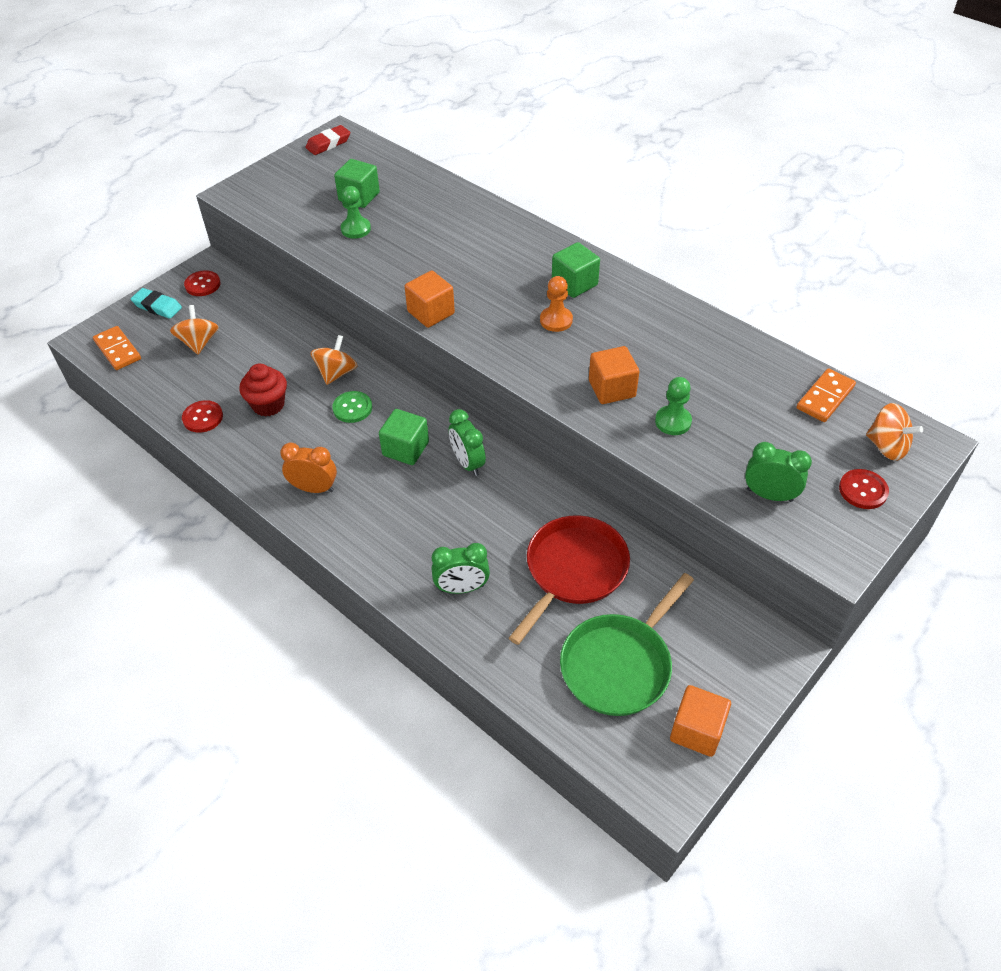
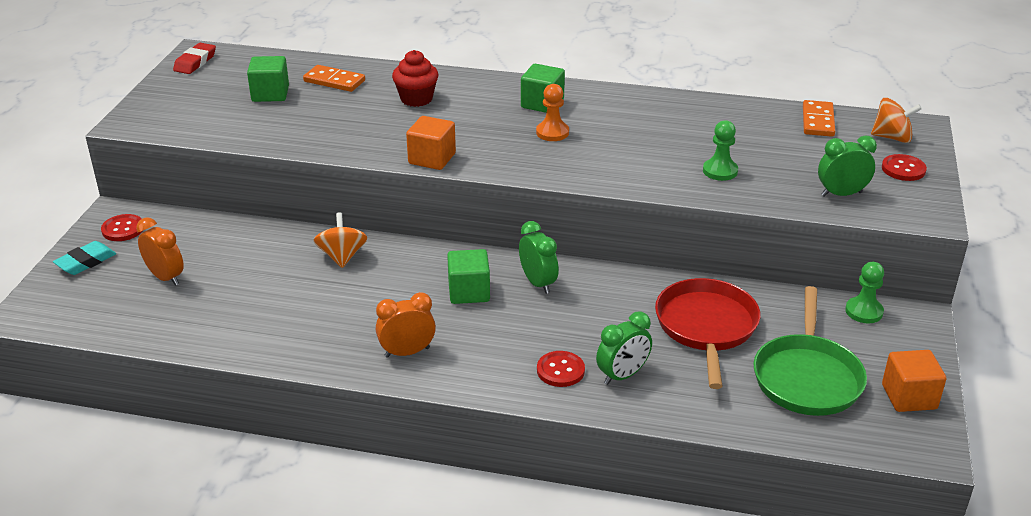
camera: 30 degrees left, 15 degrees down
orange domino [93,326,141,370] -> orange domino moved to [303,65,365,92]
turquoise eraser [131,288,182,319] -> turquoise eraser turned 45 degrees counterclockwise [53,241,116,275]
orange spinning top [170,305,219,354] -> orange clock [136,217,184,286]
red button [182,400,223,433] -> red button moved to [537,351,585,387]
red cupcake [239,363,287,417] -> red cupcake moved to [392,50,438,107]
green button [332,391,372,423] -> none
green pawn [341,186,371,239] -> green pawn moved to [845,262,884,323]
green clock [449,409,486,476] -> green clock turned 150 degrees counterclockwise [519,221,559,294]
orange cube [589,346,639,404] -> none

